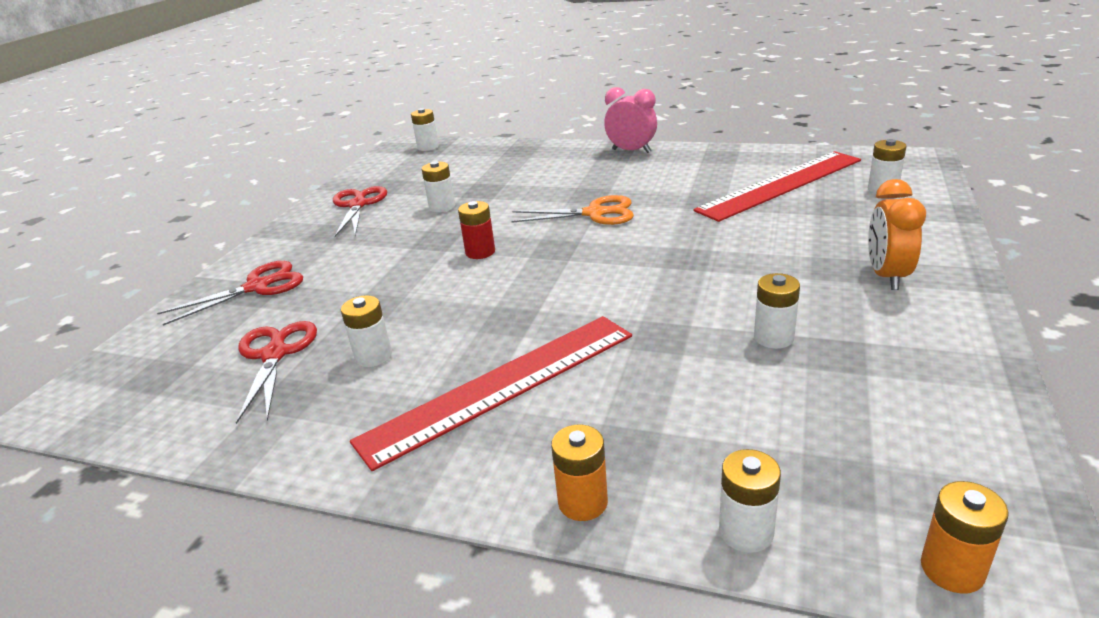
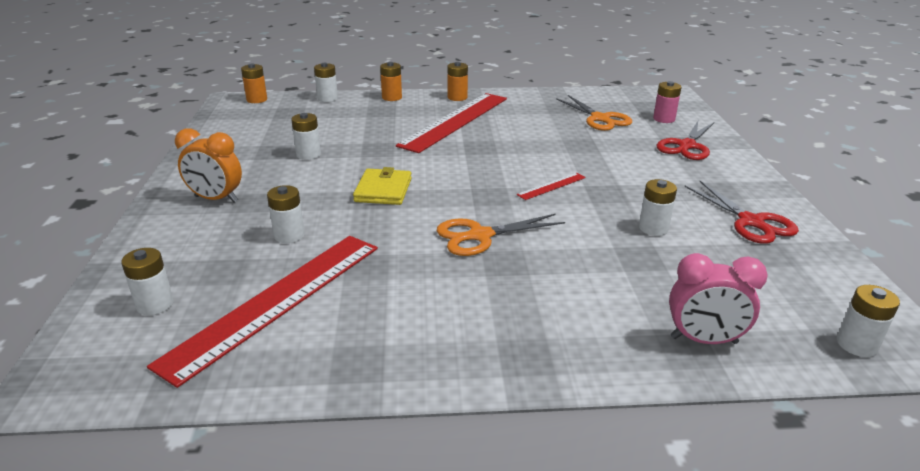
camera: 155 degrees right, 0 degrees up
red scissors [236,321,317,424] -> orange scissors [556,95,632,131]
white battery [341,295,392,367] -> white battery moved to [267,185,305,243]
red battery [458,201,495,259] -> red ruler [517,173,586,200]
pink clock [604,87,657,153] -> pink clock moved to [669,253,768,344]
orange clock [868,179,926,290] -> orange clock turned 120 degrees clockwise [175,128,242,203]
none -> yellow wallet [353,167,412,205]
none -> orange battery [447,62,468,101]
none -> pink battery [653,81,682,123]

